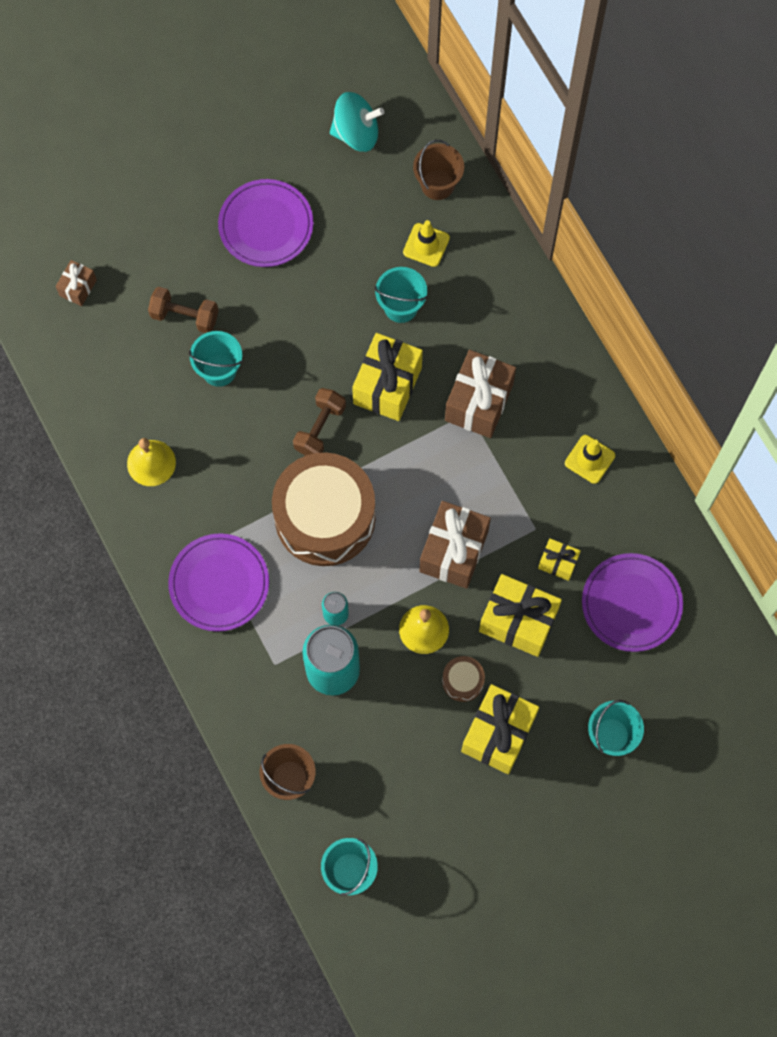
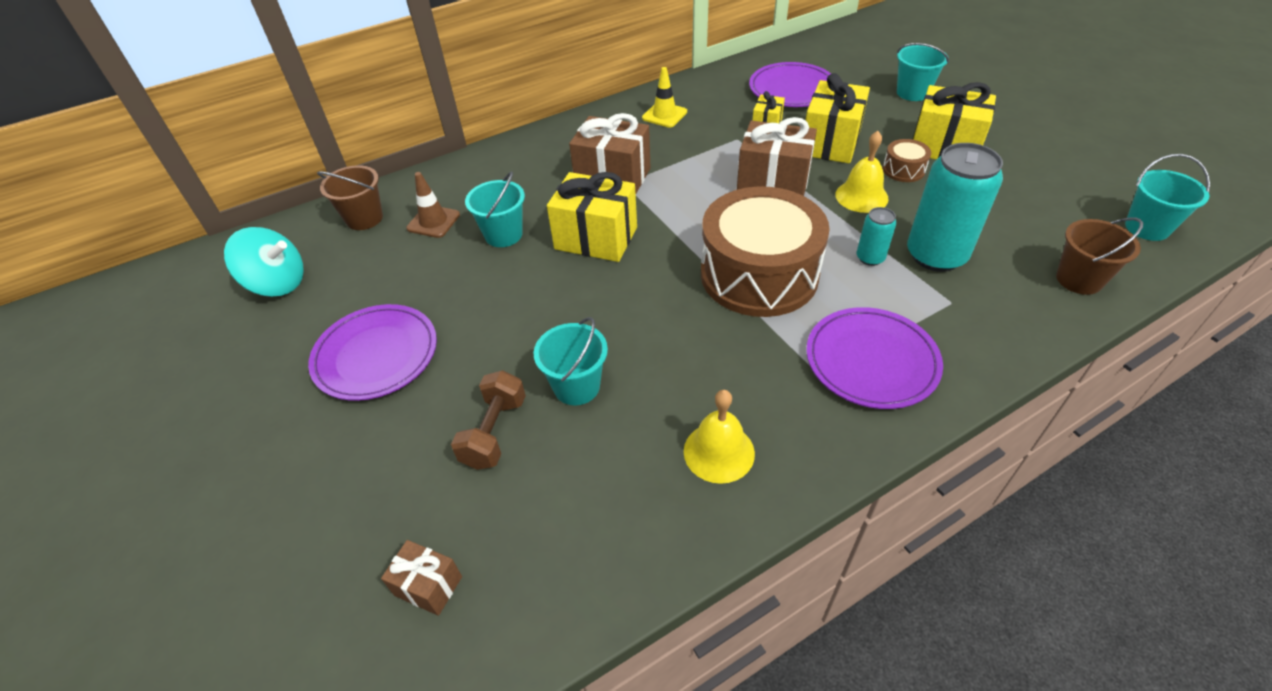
camera: 90 degrees left, 25 degrees down
brown dumbbell [293,388,346,456] -> none
turquoise spinning top [330,92,384,152] -> turquoise spinning top turned 105 degrees clockwise [224,227,304,297]
yellow traffic cone [403,220,450,267] -> brown traffic cone [406,172,460,238]

